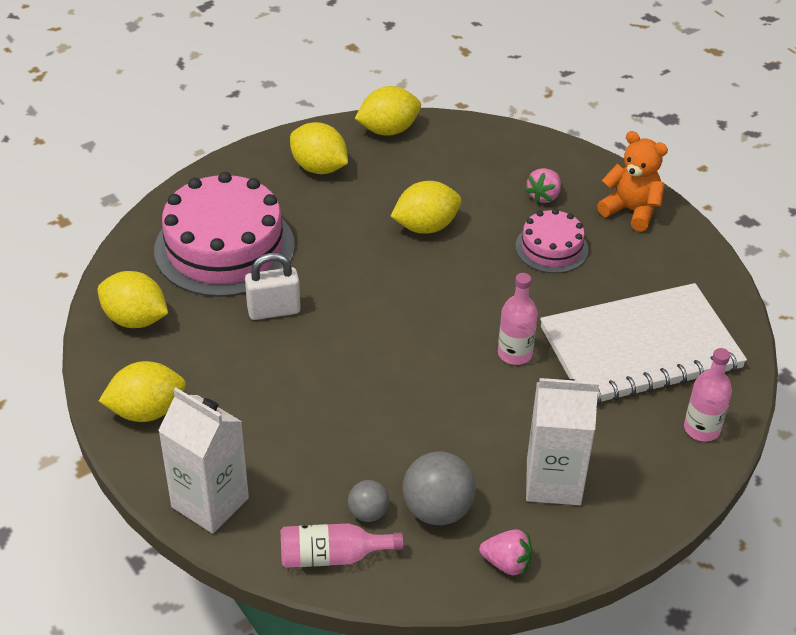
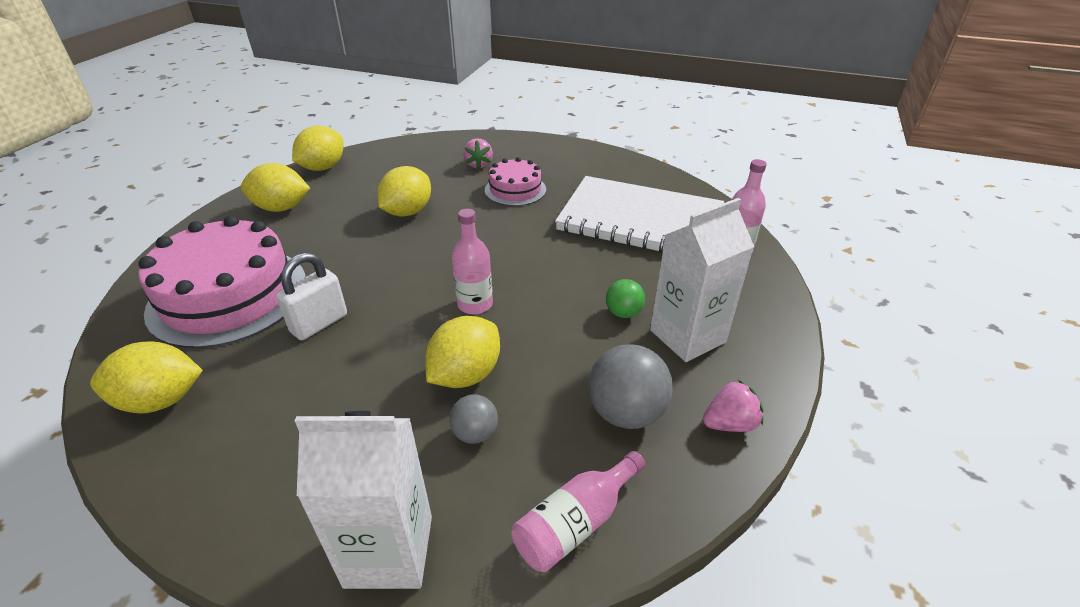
camera: 35 degrees left, 5 degrees down
yellow lemon [99,361,186,422] -> yellow lemon moved to [425,316,500,388]
grey ball [348,480,389,522] -> grey ball moved to [449,394,498,444]
pink bottle [498,273,538,365] -> pink bottle moved to [452,209,493,314]
white notebook [540,283,747,405] -> white notebook turned 75 degrees clockwise [555,176,724,253]
orange teddy bear [597,131,668,232] -> none
none -> green ball [606,279,645,318]

